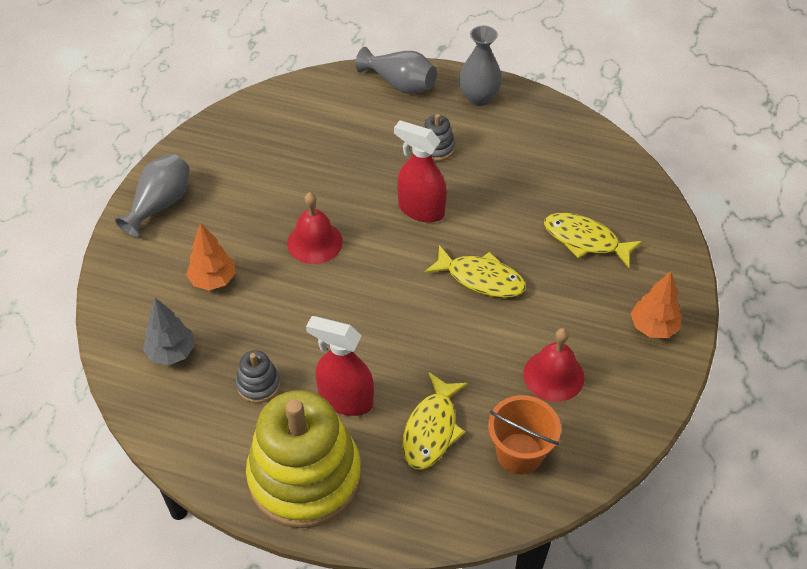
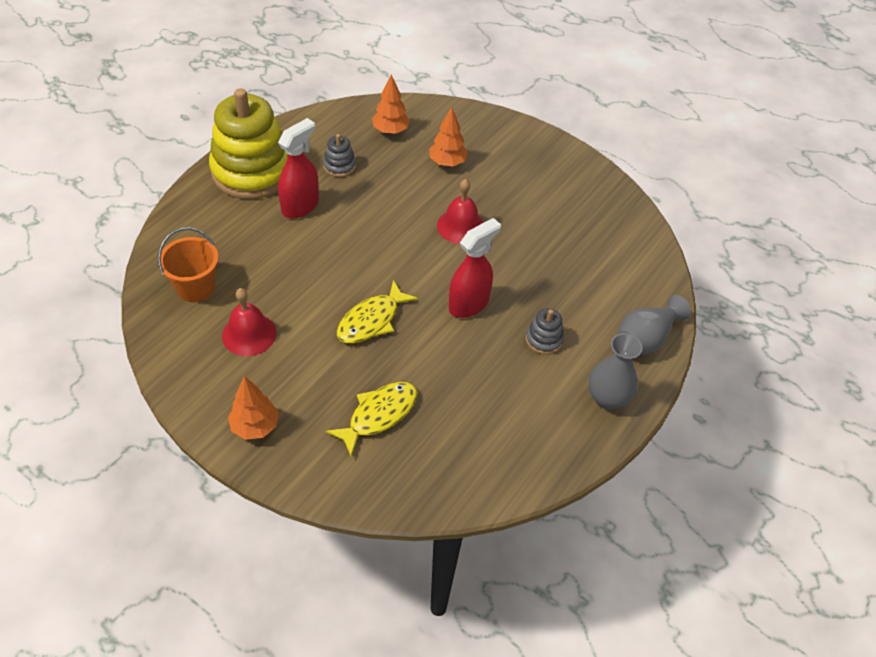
camera: 105 degrees right, 0 degrees up
grey vase [115,154,190,238] -> none
grey tree [143,298,195,365] -> orange tree [372,75,410,134]
yellow fish [402,372,468,469] -> none

